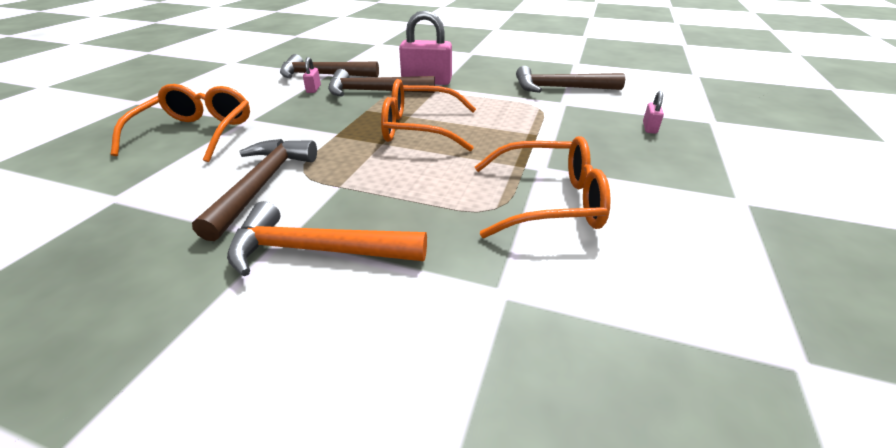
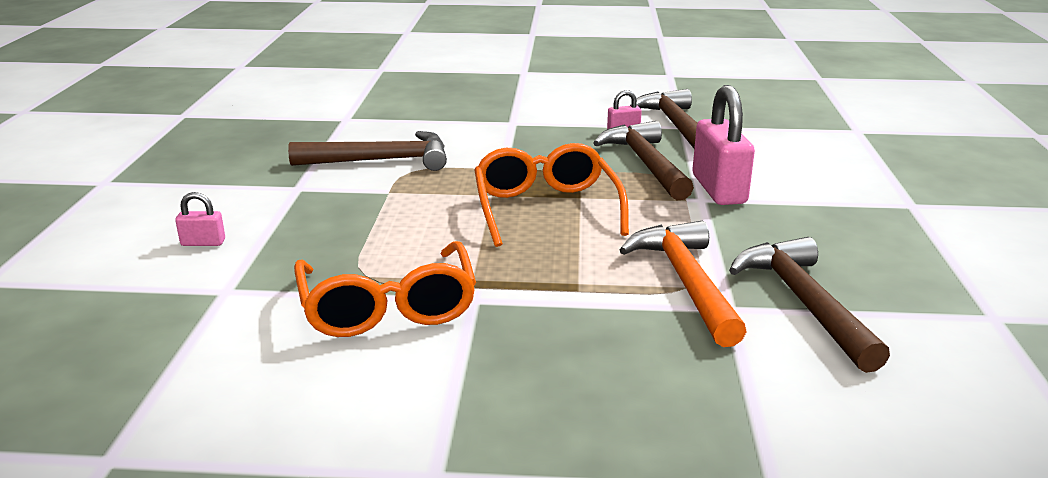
camera: 75 degrees right, 10 degrees down
orange glasses [111,84,250,162] -> none
orange hammer [227,201,427,276] -> orange hammer moved to [619,221,747,347]
pink padlock [643,91,664,134] -> pink padlock moved to [175,192,225,246]

